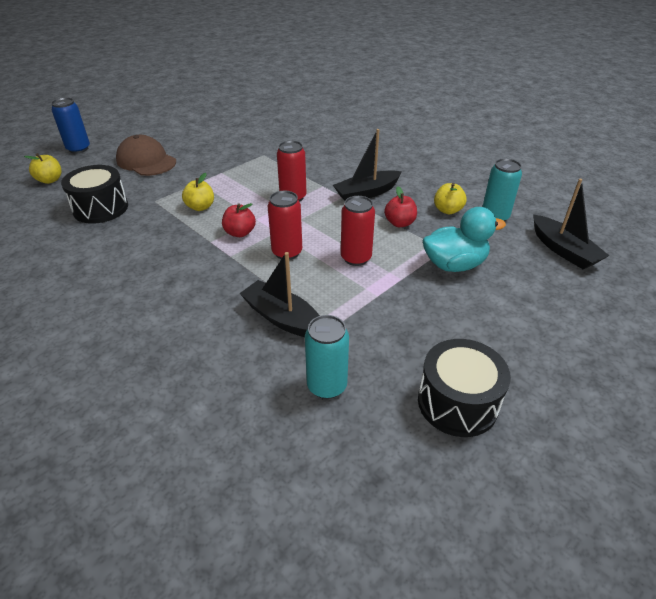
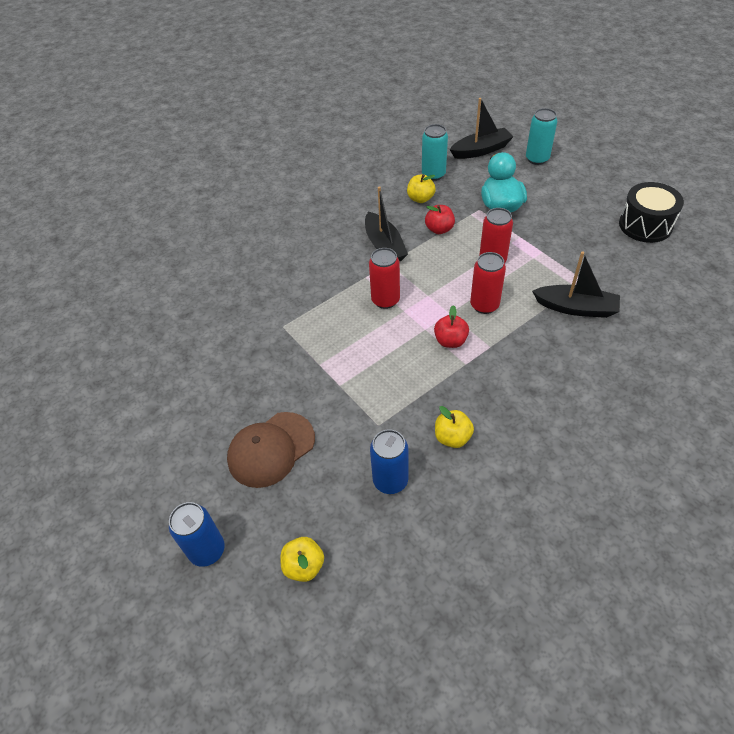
camera: 80 degrees left, 10 degrees up
black drum [61,165,128,224] -> blue can [370,429,408,494]
yellow apple [182,173,214,211] -> yellow apple moved to [435,406,474,448]
black boat [240,252,320,337] -> black boat turned 120 degrees counterclockwise [532,251,620,318]
turquoise can [305,315,349,399] -> turquoise can moved to [526,108,557,165]

